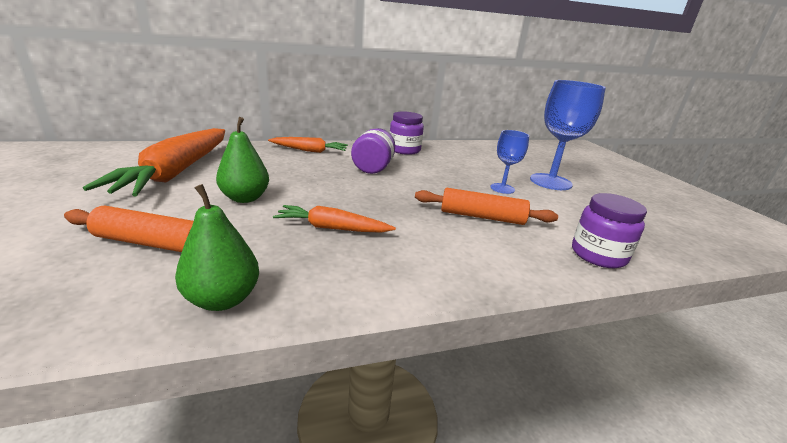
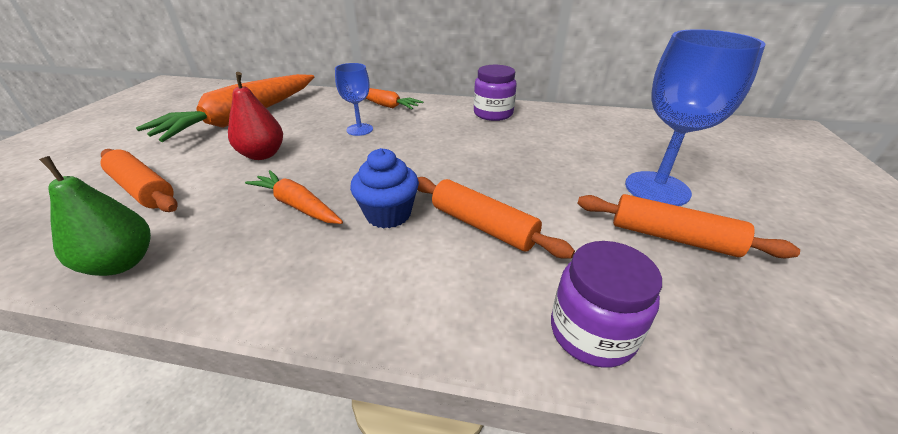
camera: 30 degrees right, 10 degrees up
green pear [216,117,269,203] -> red pear [228,72,283,160]
purple jar [351,128,395,174] -> none
blue goblet [490,130,529,194] -> blue goblet moved to [335,63,373,136]
none -> blue cupcake [350,148,419,229]
none -> orange rolling pin [577,194,800,258]

